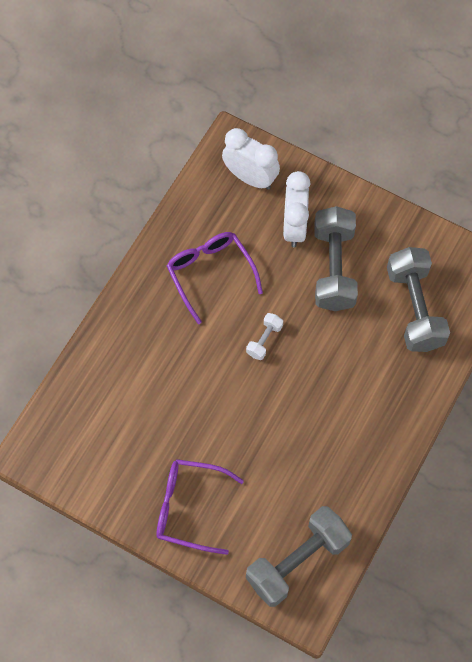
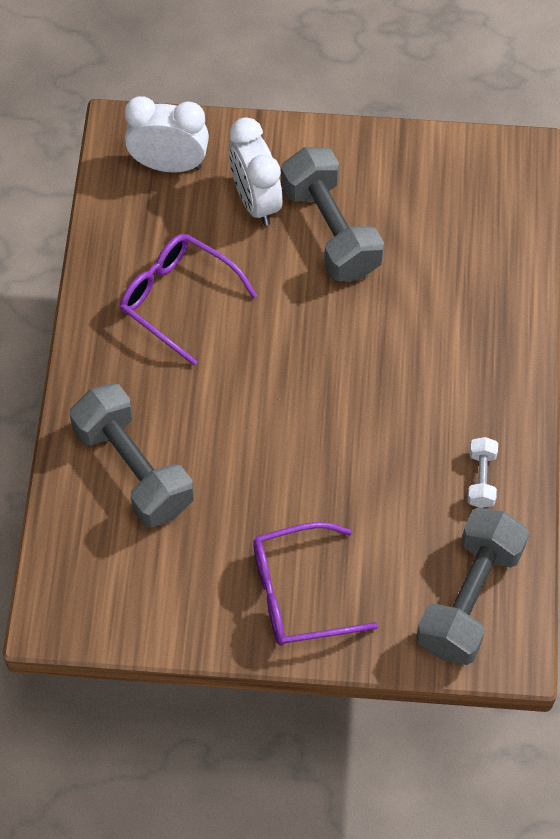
camera: 25 degrees left, 5 degrees down
white dumbbell [246,313,283,360] -> white dumbbell moved to [468,437,498,508]
grey dumbbell [387,247,450,352] -> grey dumbbell moved to [69,383,194,528]

